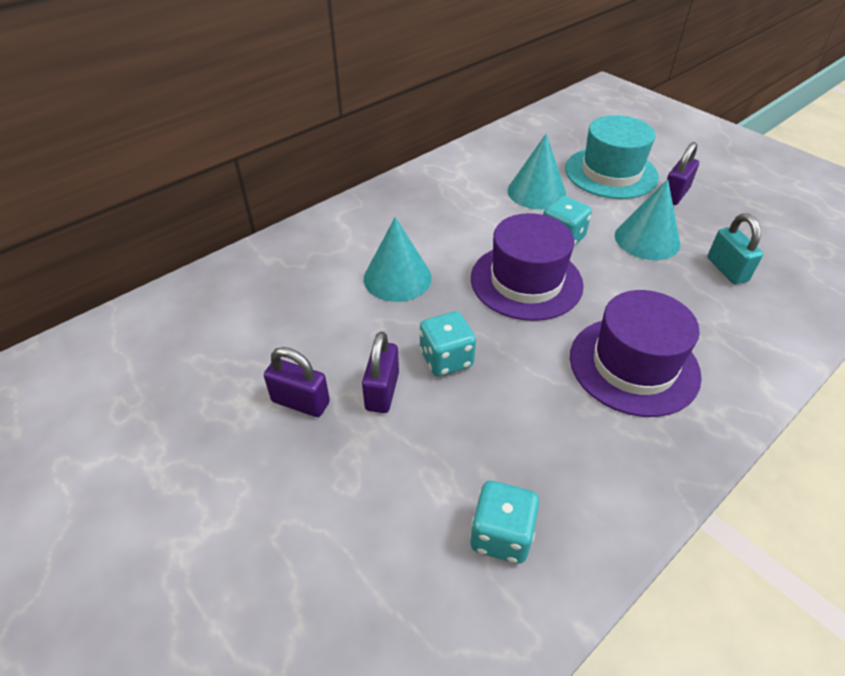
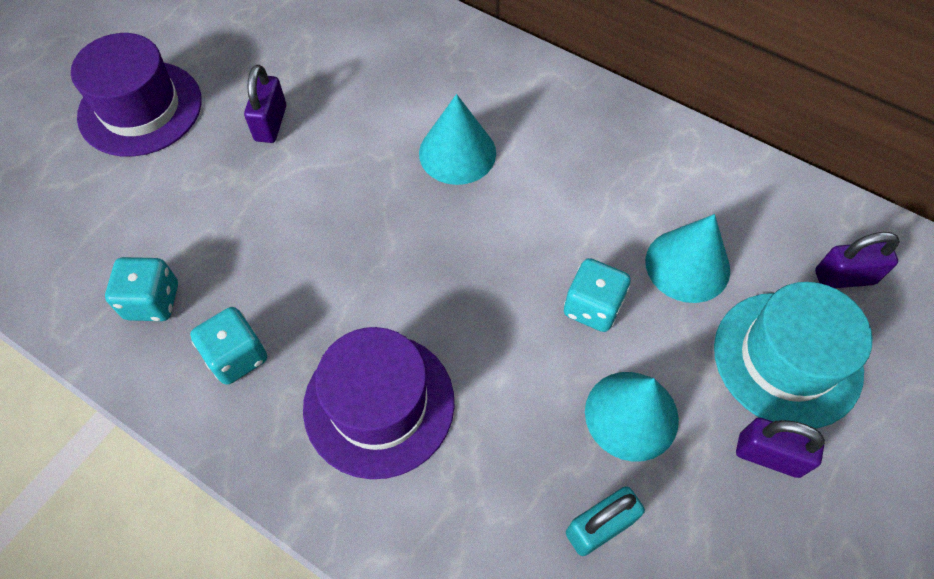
camera: 75 degrees right, 15 degrees up
purple padlock [362,332,399,413] -> purple padlock moved to [815,232,900,288]
turquoise dice [420,311,476,376] -> turquoise dice moved to [190,307,267,385]
purple hat [471,213,584,321] -> purple hat moved to [71,33,202,157]

